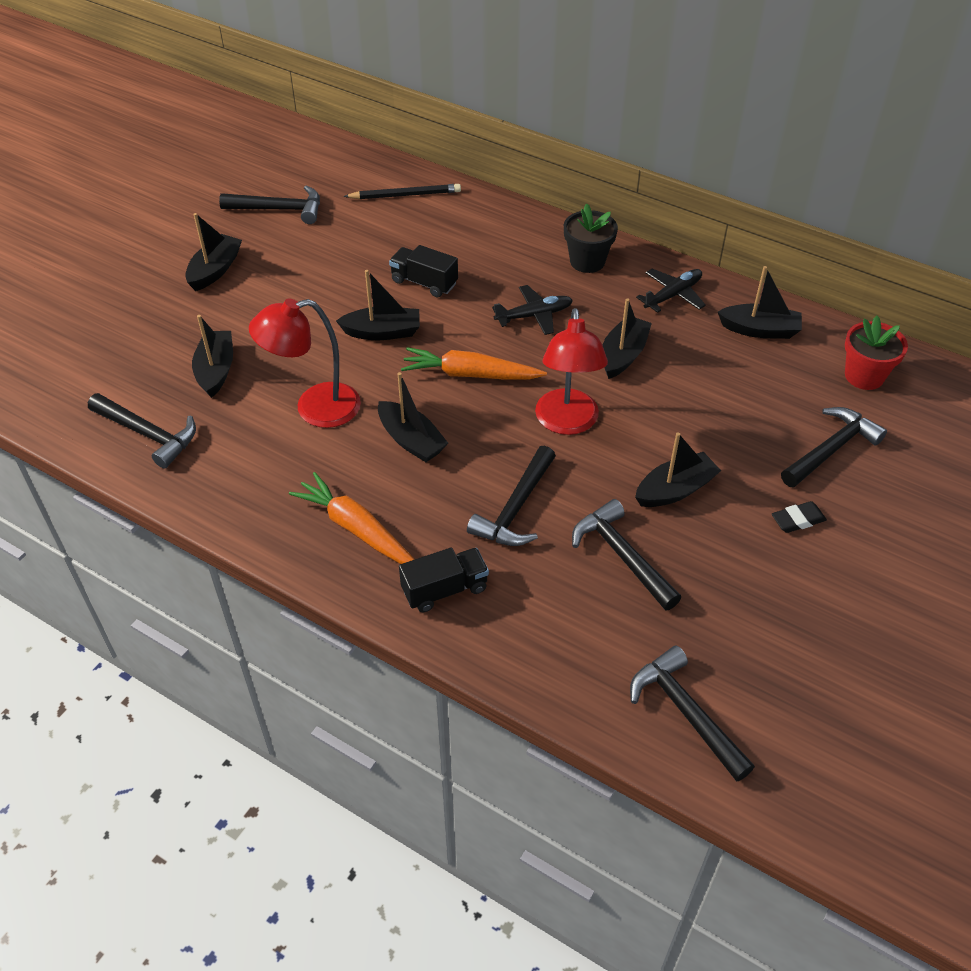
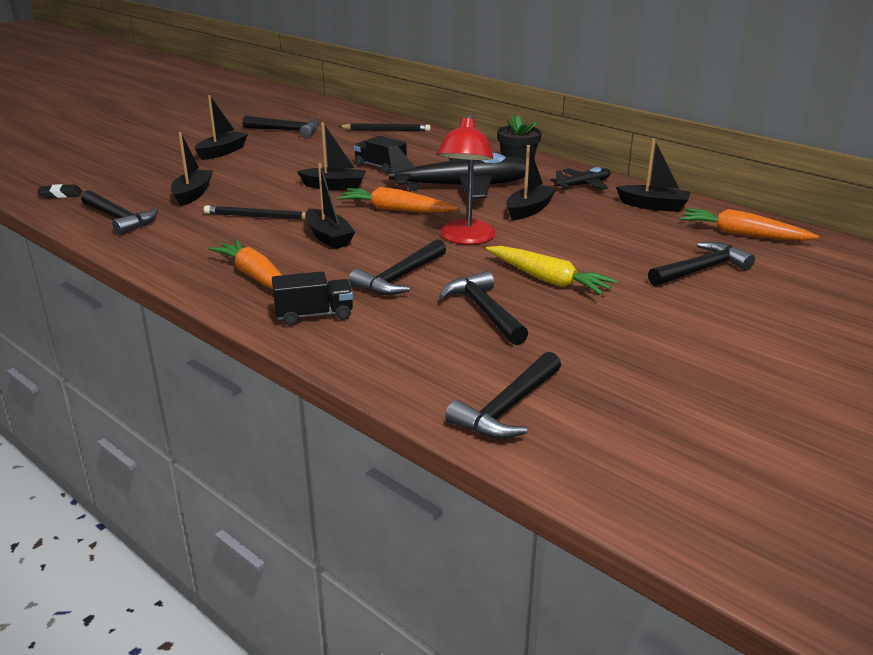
camera: 10 degrees right, 20 degrees down
red lamp [249,298,361,428] -> black pencil [204,205,306,220]
black plane [492,285,573,335] -> black plane [388,146,526,199], size x2.06
black hammer [630,646,755,782] -> black hammer turned 120 degrees counterclockwise [445,352,561,439]
black boat [635,432,721,507] -> yellow carrot [486,246,618,295]
black eraser [772,501,827,533] -> black eraser moved to [37,184,82,198]
red flower pot [845,316,908,390] -> orange carrot [680,208,819,241]

